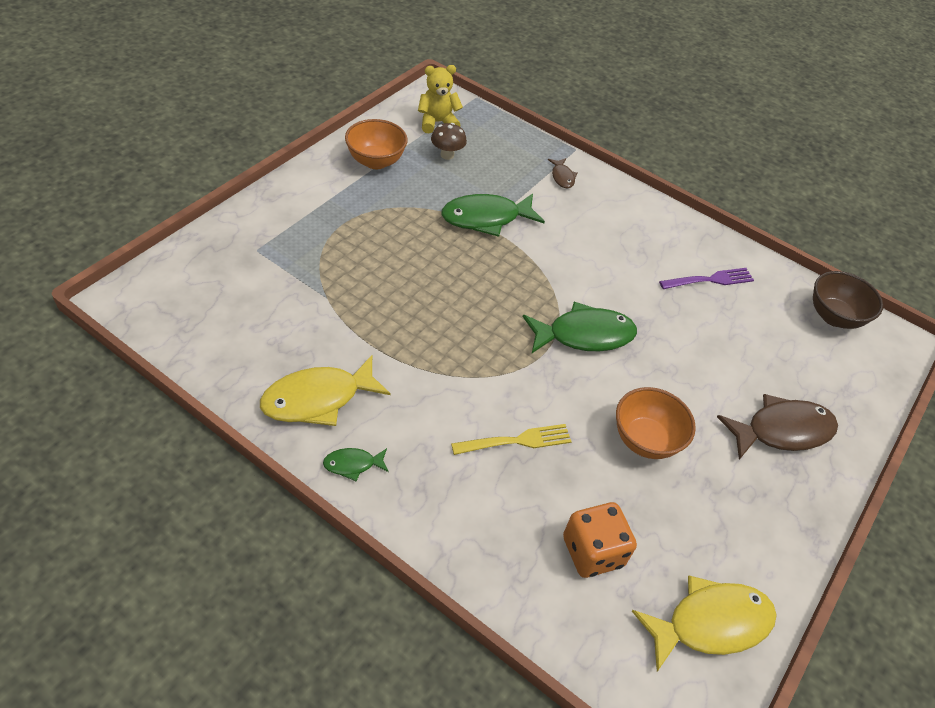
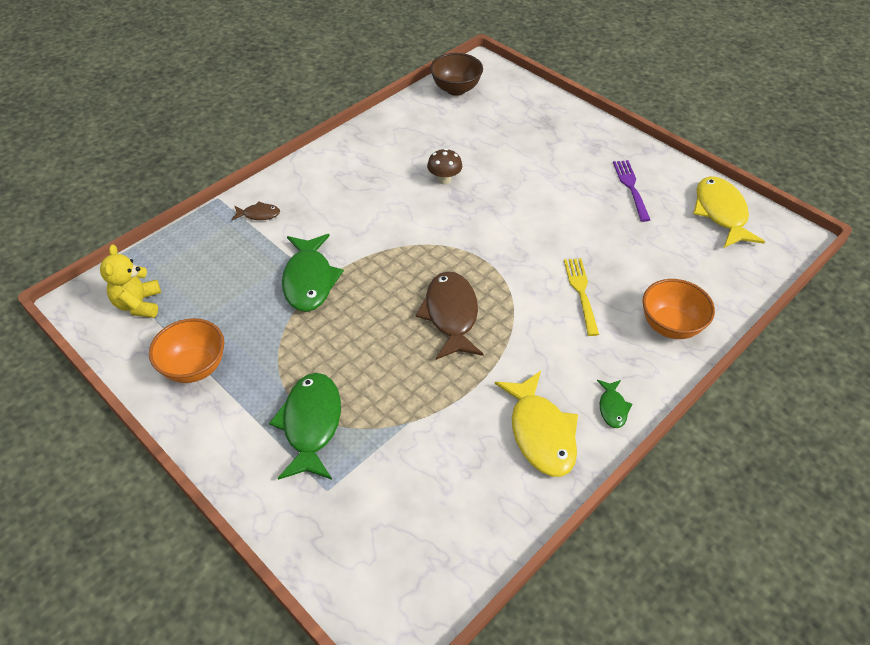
camera: 75 degrees left, 0 degrees up
brown mushroom [431,123,467,160] -> brown mushroom moved to [427,148,462,185]
green fish [523,302,637,353] -> green fish moved to [269,373,341,480]
orange dice [563,502,637,578] -> none
orange bowl [616,387,696,459] -> orange bowl moved to [642,279,715,339]
purple fork [659,268,754,289] -> purple fork moved to [613,160,650,222]
brown fish [717,394,838,460] -> brown fish moved to [416,271,484,360]

